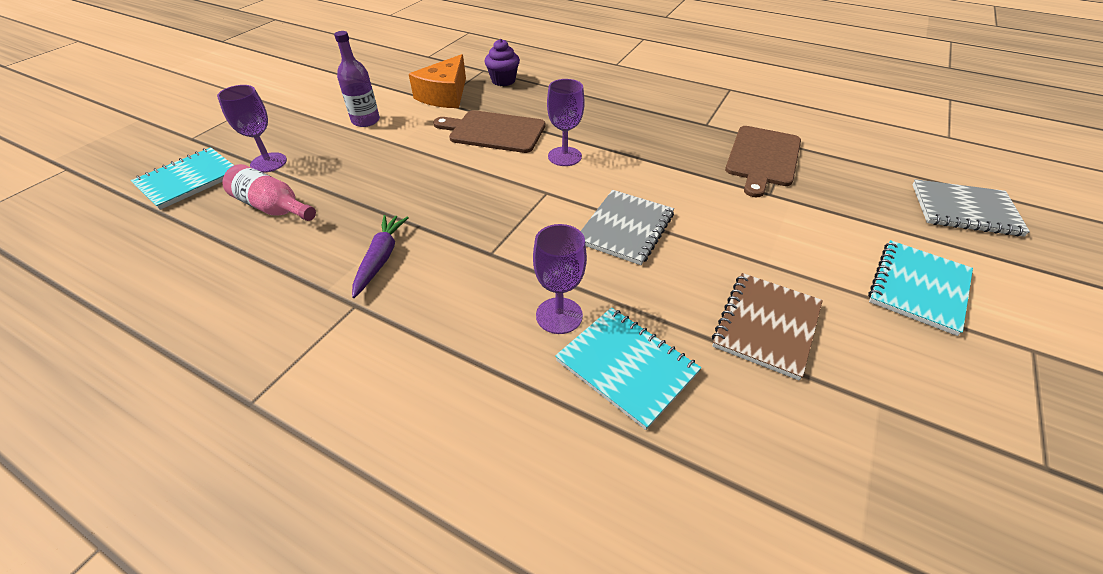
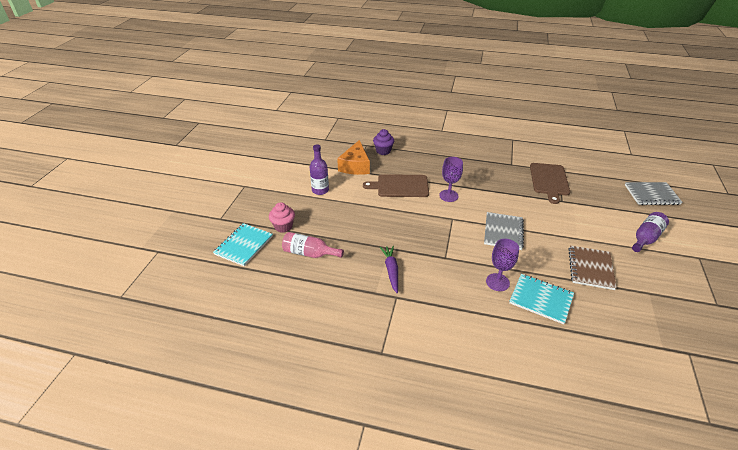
camera: 15 degrees left, 5 degrees down
purple goblet [217,85,287,173] -> pink cupcake [269,202,295,233]
turquoise notebook [868,240,973,336] -> purple bottle [632,212,669,252]

